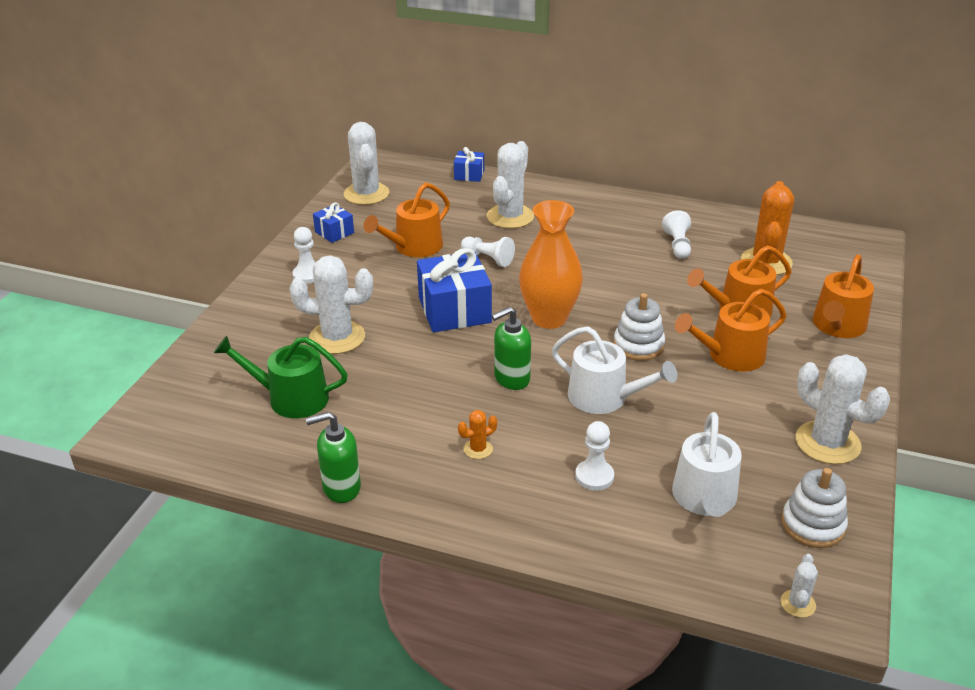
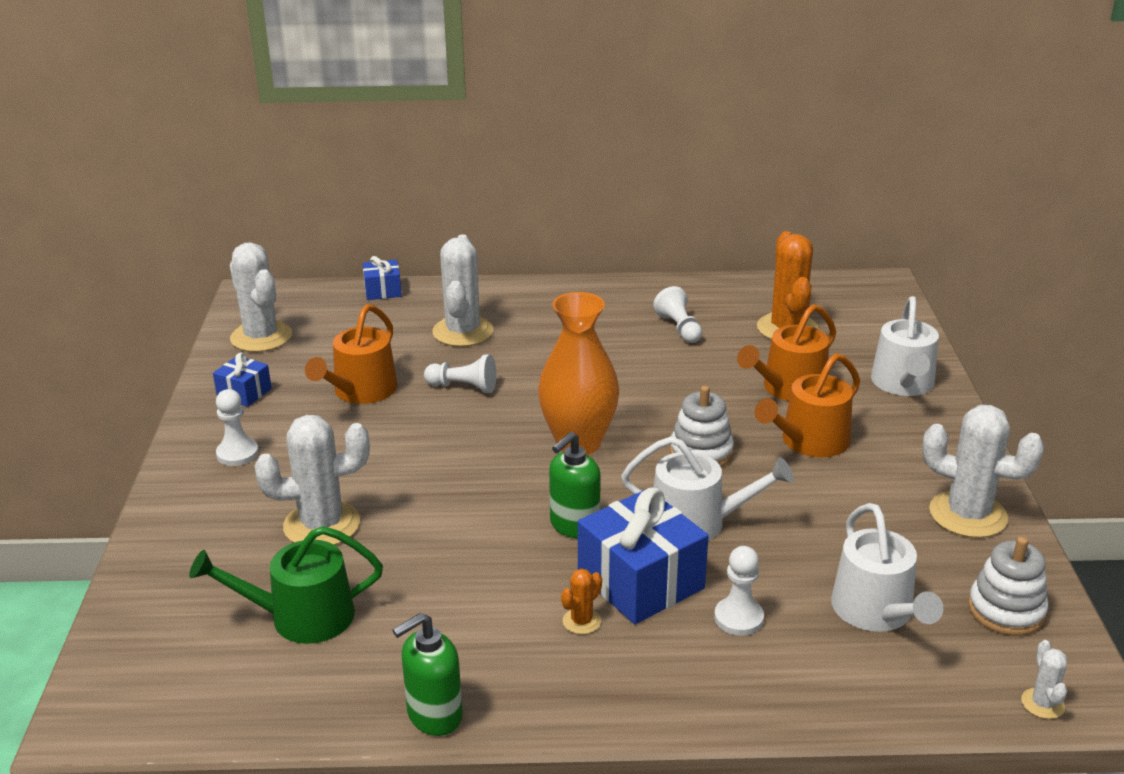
camera: 20 degrees left, 5 degrees down
blue gift [417,248,492,332] -> blue gift moved to [578,487,709,624]
orange watering can [813,254,874,338] -> white watering can [871,296,939,396]

